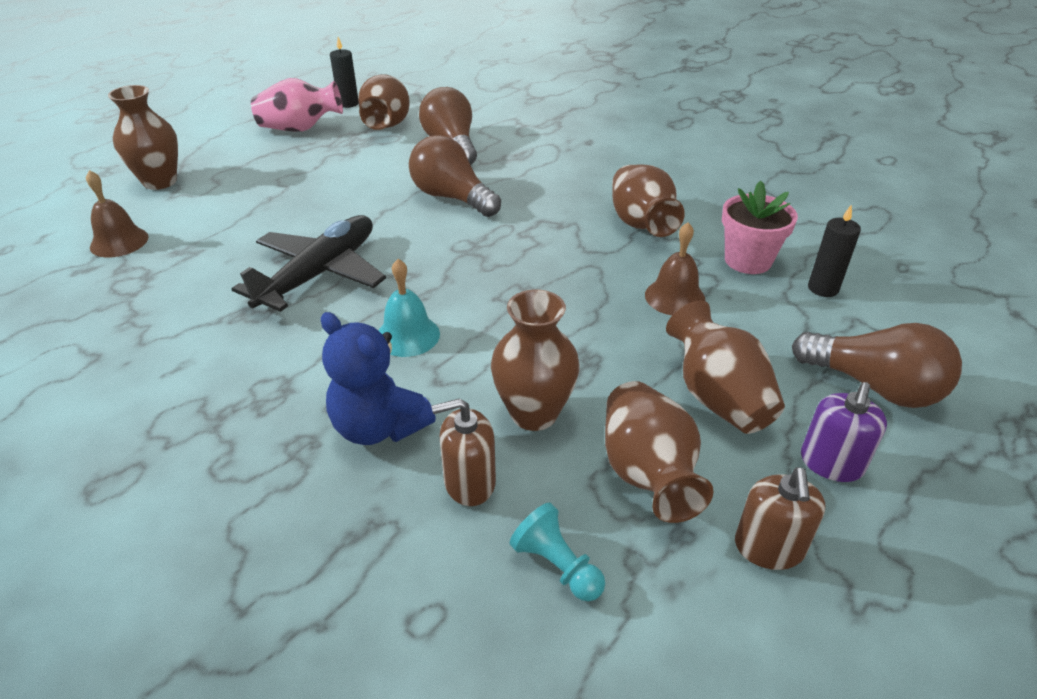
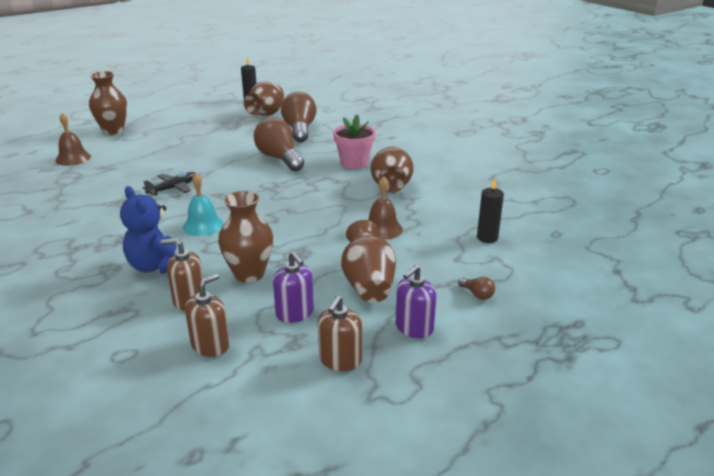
camera: 15 degrees right, 10 degrees down
black plane [232,215,386,312] -> black plane [142,172,196,195], size x0.54
pink vase [251,78,343,132] -> none
turquoise pawn [510,503,605,601] -> brown soap dispenser [185,274,230,357]
brown vase [605,381,713,523] -> purple soap dispenser [273,252,314,323]
pink flower pot [722,180,798,274] -> pink flower pot moved to [333,115,376,169]
brown light bulb [792,323,962,408] -> brown light bulb [458,277,495,300], size x0.41

